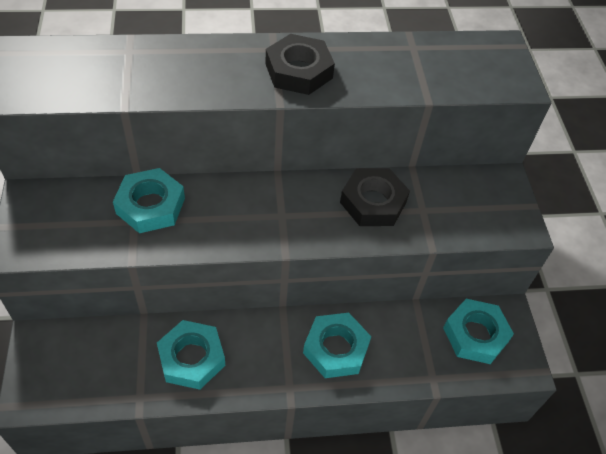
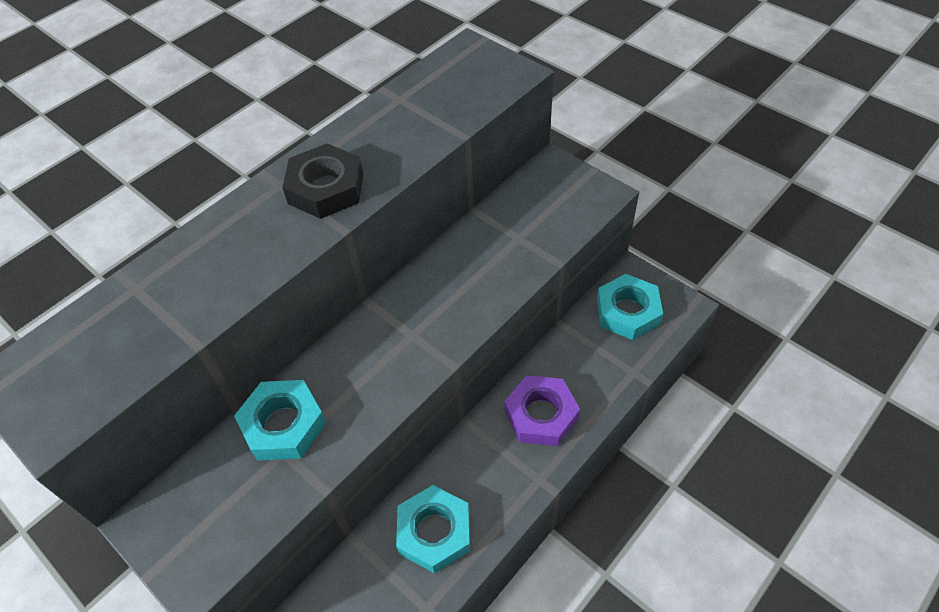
camera: 35 degrees left, 0 degrees up
turquoise nut [303,313,371,378] -> purple nut [504,375,580,446]
black nut [340,168,410,226] -> none

